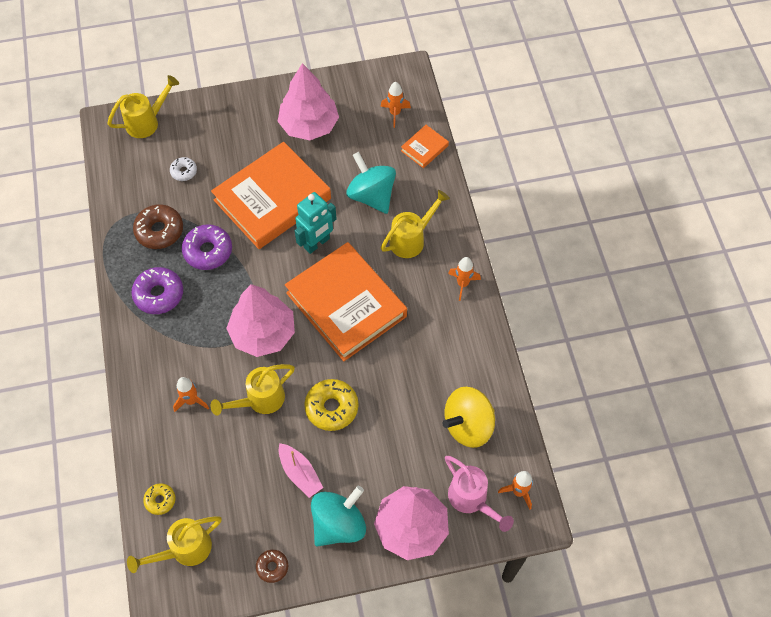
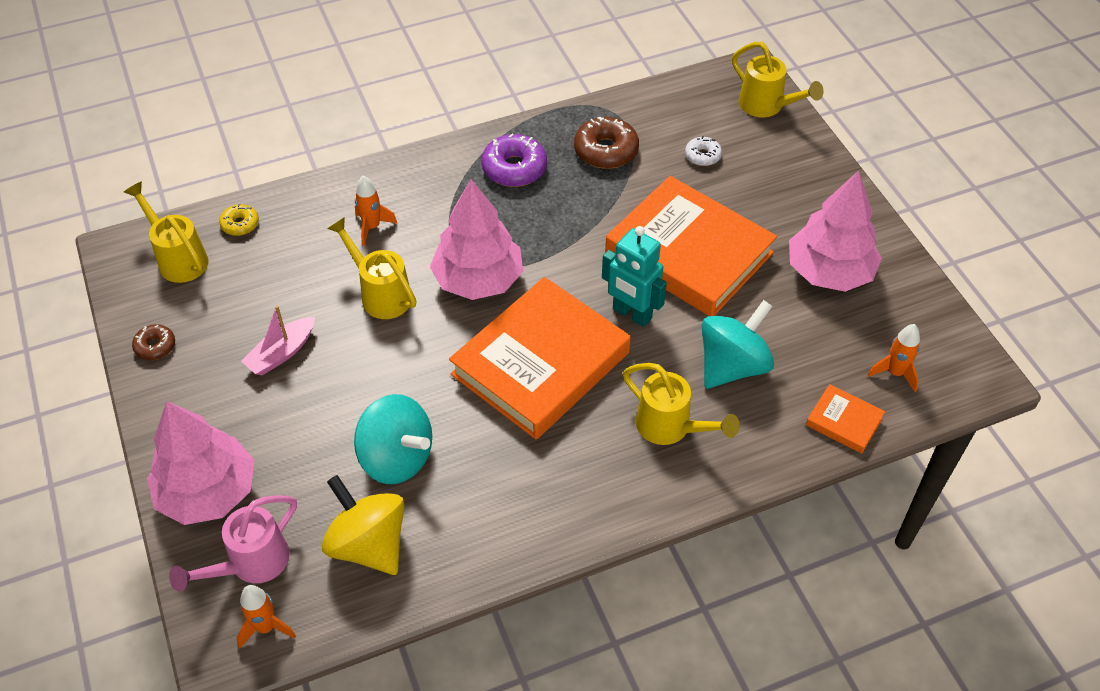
camera: 80 degrees right, 10 degrees down
purple donut [182,224,232,270] -> none
yellow donut [304,379,359,431] -> none
turquoise spinning top [311,486,366,547] -> turquoise spinning top moved to [354,394,432,484]
orange rocket [448,257,481,301] -> none

